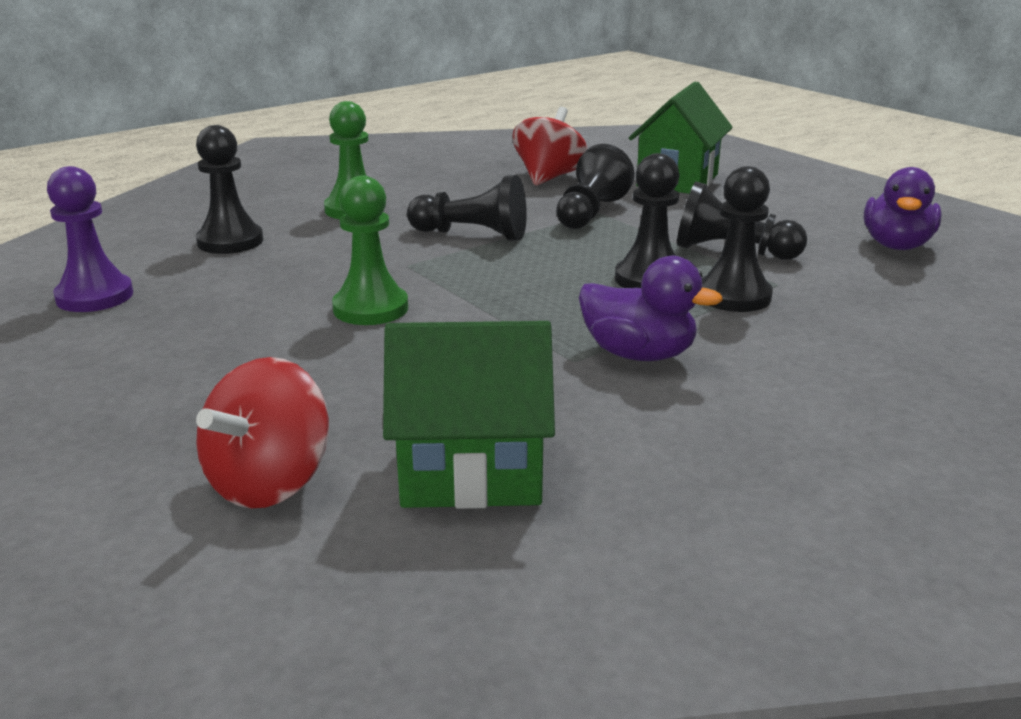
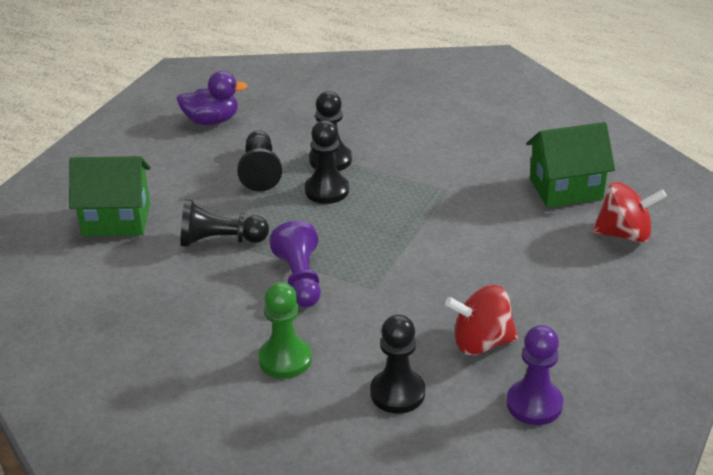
camera: 115 degrees left, 10 degrees up
green pawn [332,176,408,325] -> none
green house [383,321,555,509] -> green house turned 75 degrees counterclockwise [526,122,615,207]
black pawn [407,175,527,241] -> purple pawn [269,221,321,307]
red spinning top [513,107,588,186] -> red spinning top moved to [445,285,518,355]
purple duck [579,256,723,361] -> none

